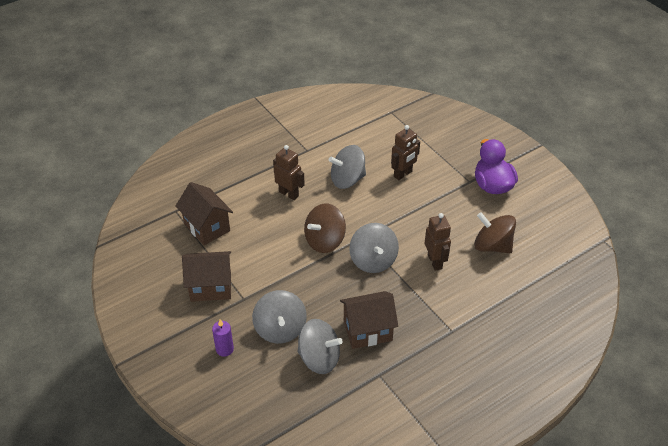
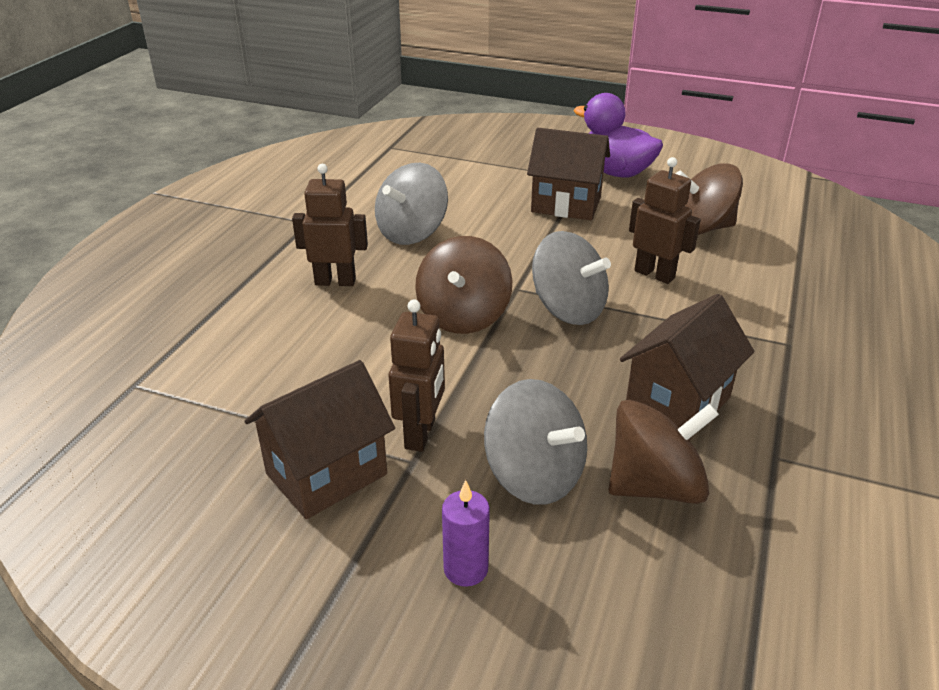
camera: 35 degrees left, 10 degrees down
brown house [176,182,233,245] -> brown house moved to [527,128,610,221]
grey spinning top [297,319,343,374] -> brown spinning top [608,400,719,504]
brown robot [391,125,420,180] -> brown robot moved to [388,299,445,452]

